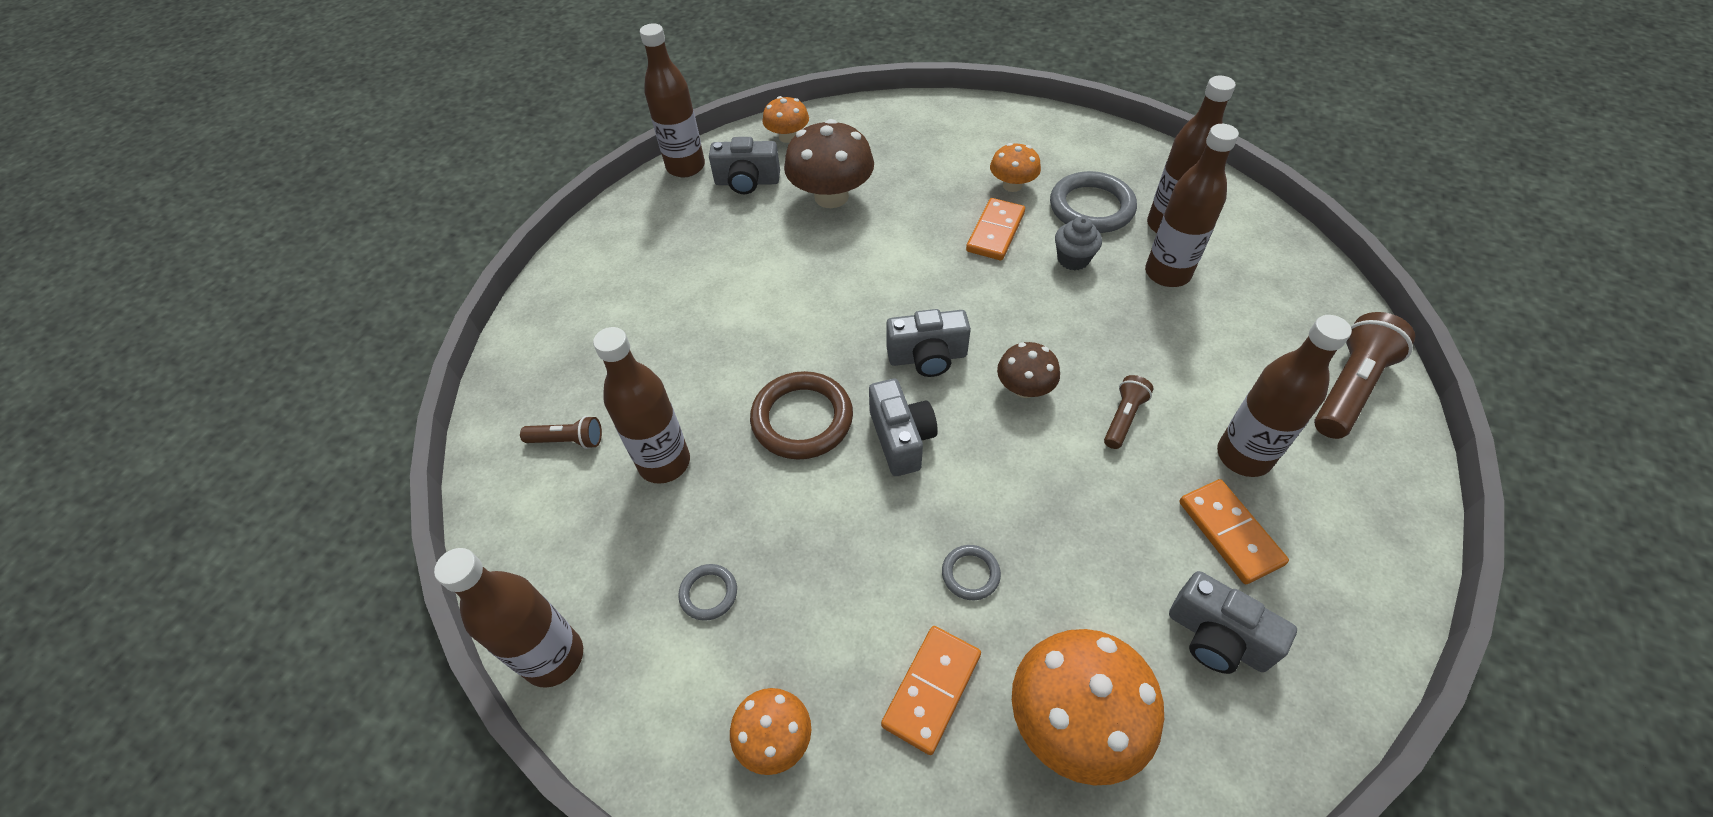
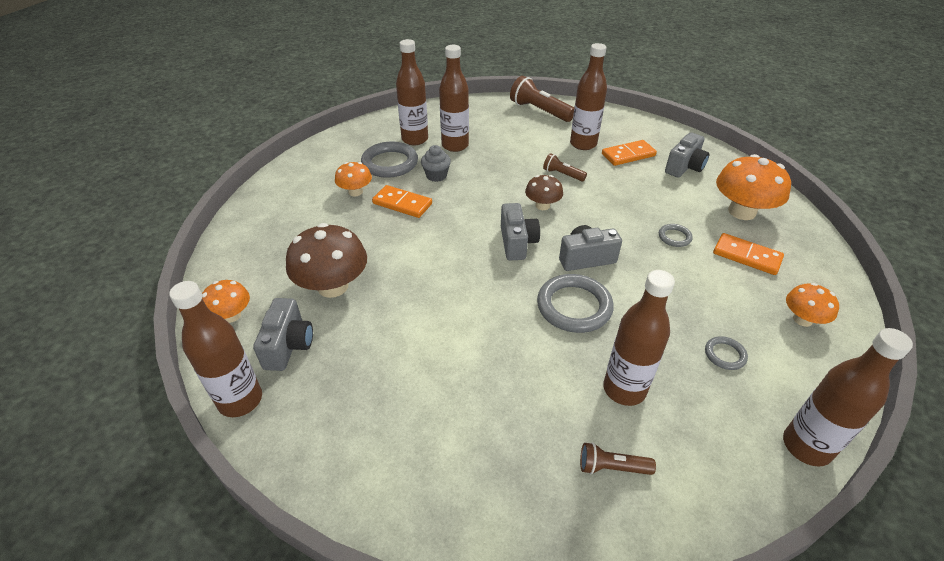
camera: 90 degrees left, 10 degrees down
brown flashlight [520,416,602,449] -> brown flashlight turned 90 degrees counterclockwise [580,442,656,475]
brown ring [750,371,853,460] -> grey ring [537,274,614,333]

